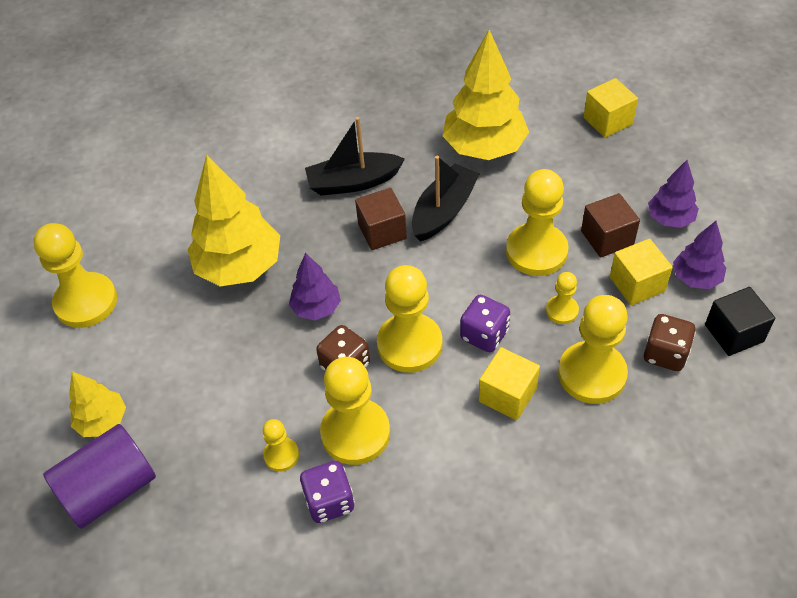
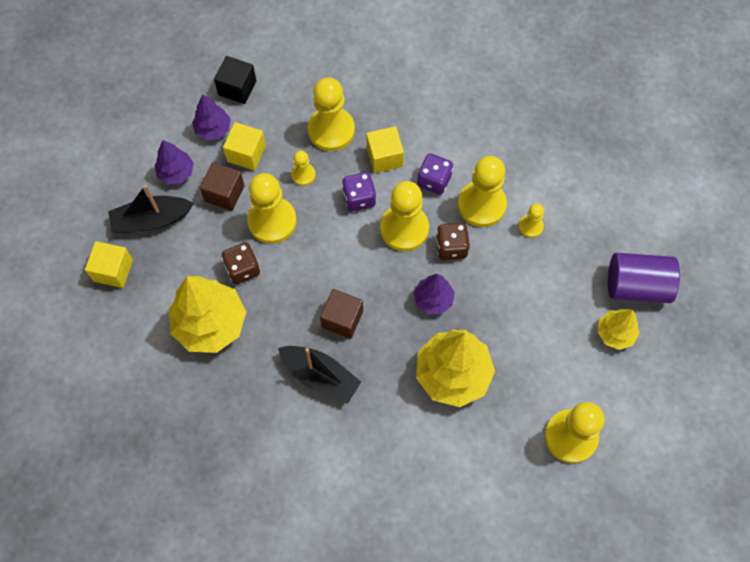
camera: 140 degrees left, 15 degrees up
purple dice [300,461,355,523] -> purple dice moved to [417,153,453,195]
black boat [412,156,480,242] -> black boat moved to [108,185,194,233]
brown dice [644,314,696,371] -> brown dice moved to [222,242,260,284]

